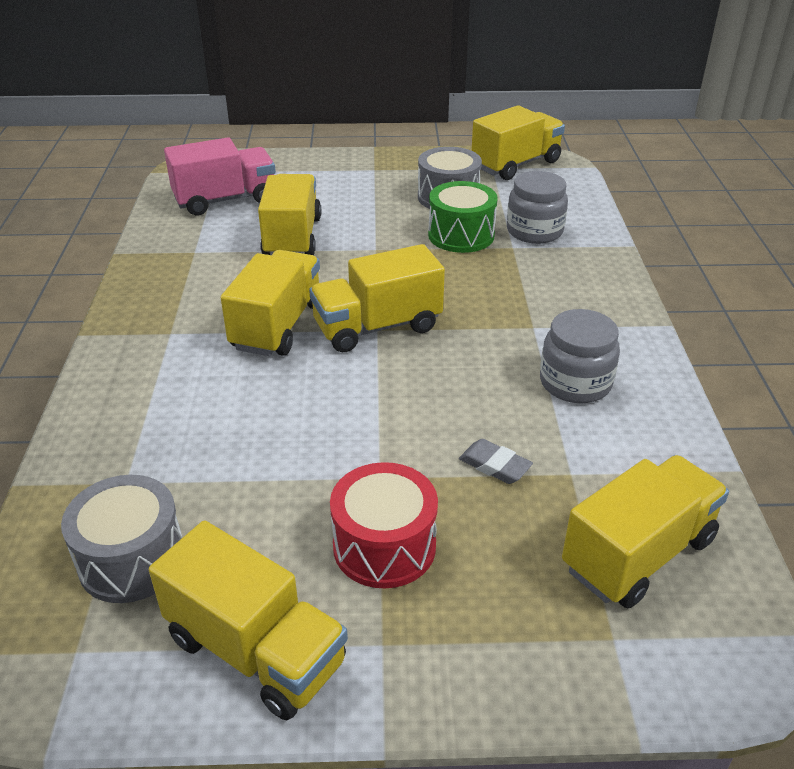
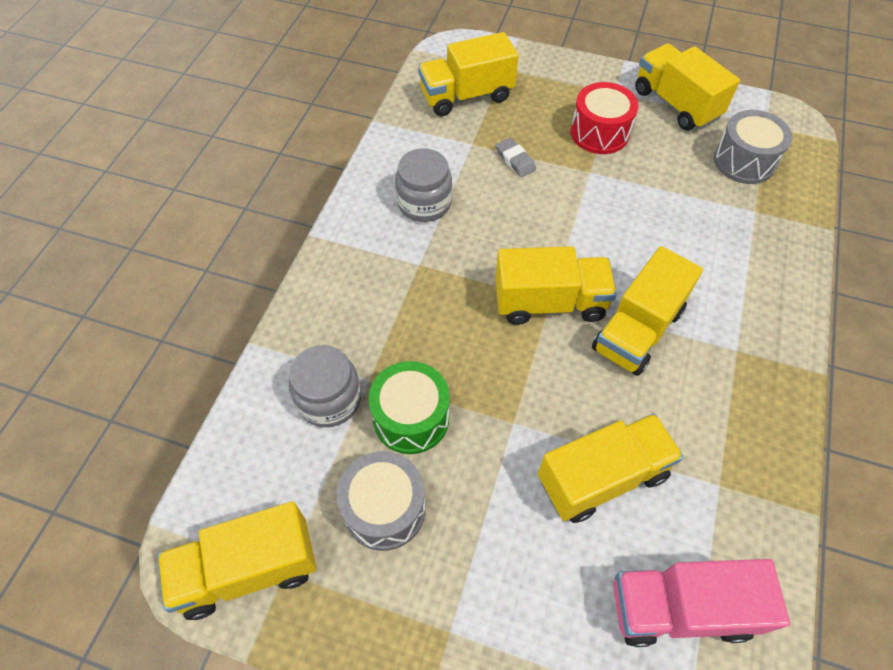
camera: 160 degrees left, 20 degrees up
yellow truck [258,174,321,256] -> yellow truck turned 135 degrees counterclockwise [538,413,683,523]

